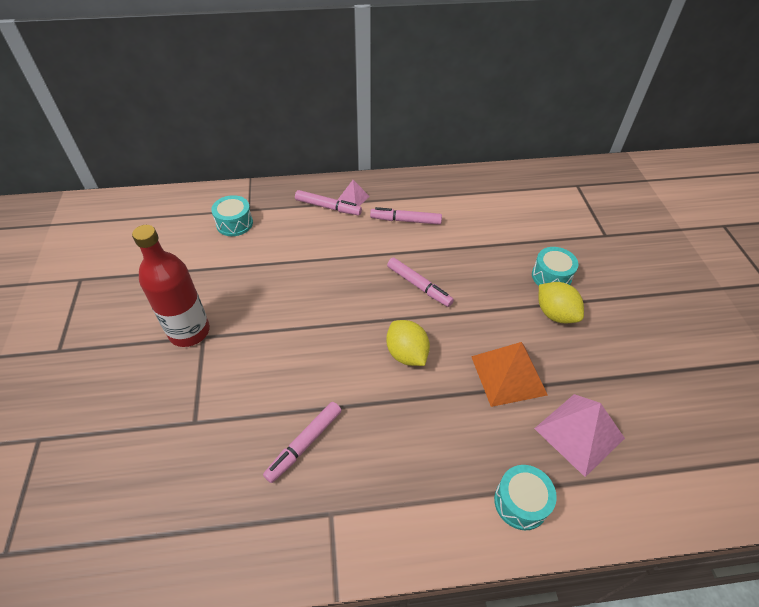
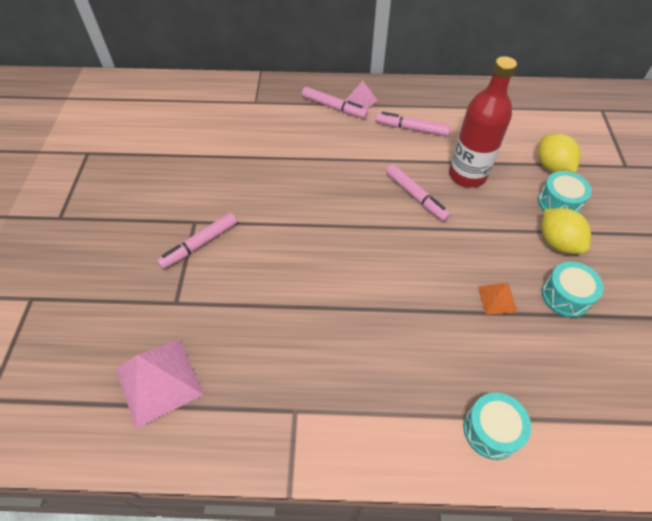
camera: 10 degrees right, 5 degrees up
red bottle [132,225,210,347] -> red bottle moved to [449,56,517,188]
turquoise drum [211,195,253,236] -> turquoise drum moved to [542,261,604,318]
pink marker [263,402,342,483] -> pink marker moved to [157,213,237,269]
yellow lemon [386,320,430,366] -> yellow lemon moved to [538,133,581,173]
orange pyramid [471,342,548,407] -> orange pyramid [478,283,517,314], size x0.52
pink pyramid [534,394,625,477] -> pink pyramid moved to [116,339,204,429]

